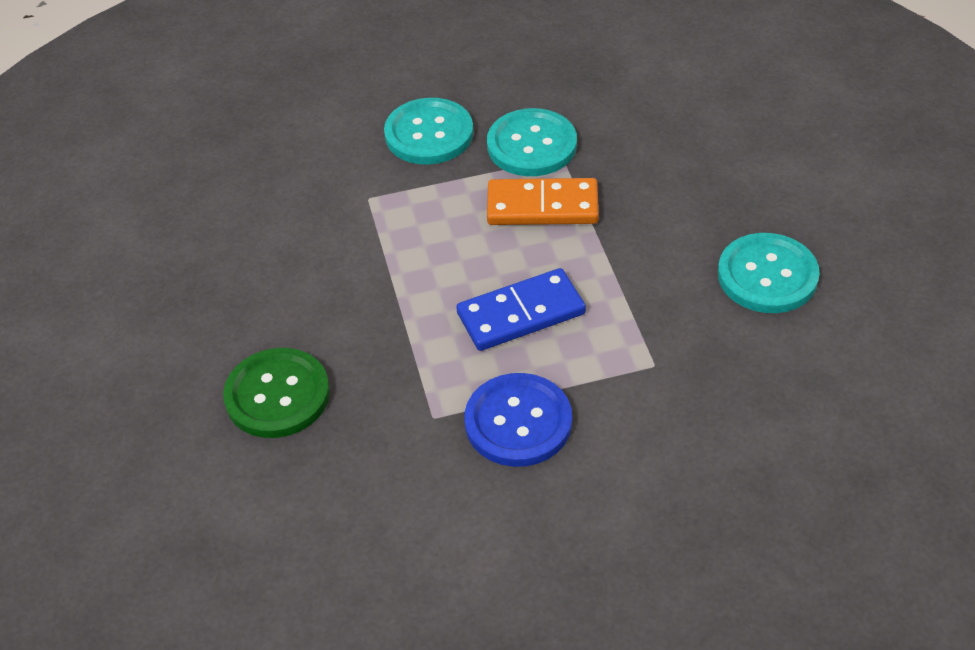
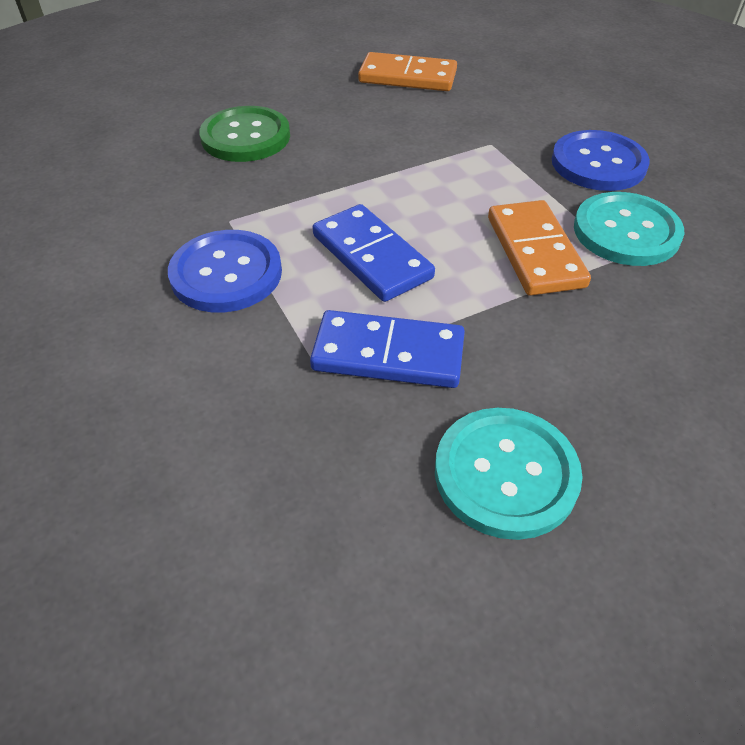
camera: 75 degrees right, 0 degrees up
turquoise button [384,98,473,164] -> blue button [552,130,650,191]
none -> blue domino [310,310,465,388]
none -> orange domino [358,52,457,91]

